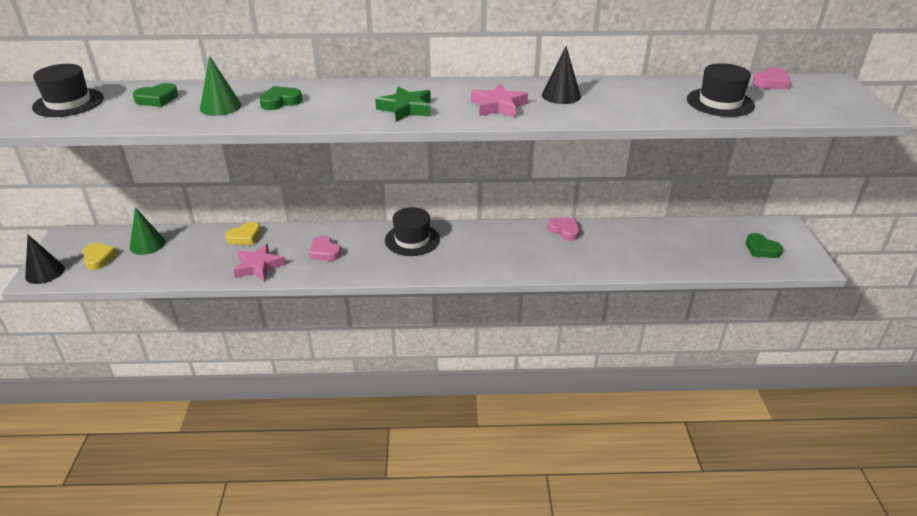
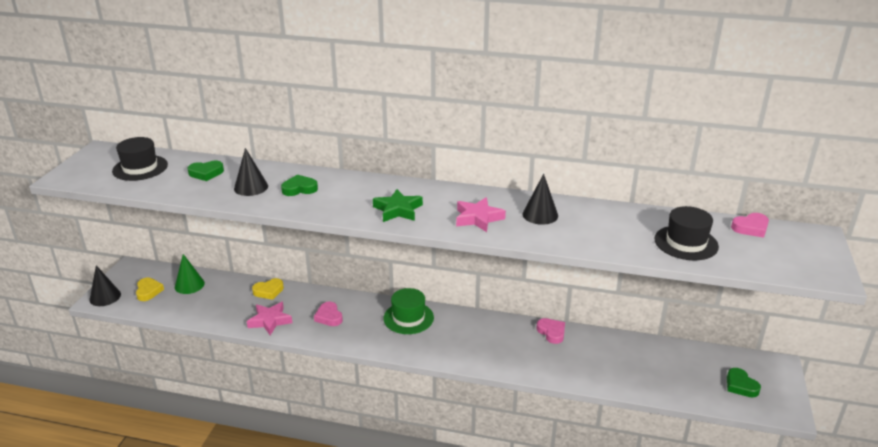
camera: 15 degrees right, 5 degrees down
green cone [200,56,242,116] -> black cone [234,148,268,196]
black hat [385,207,440,256] -> green hat [383,288,434,334]

